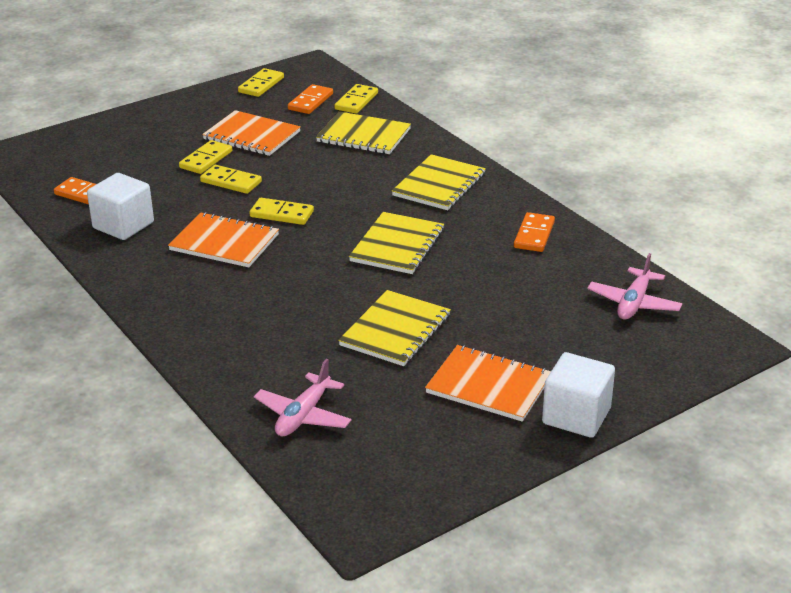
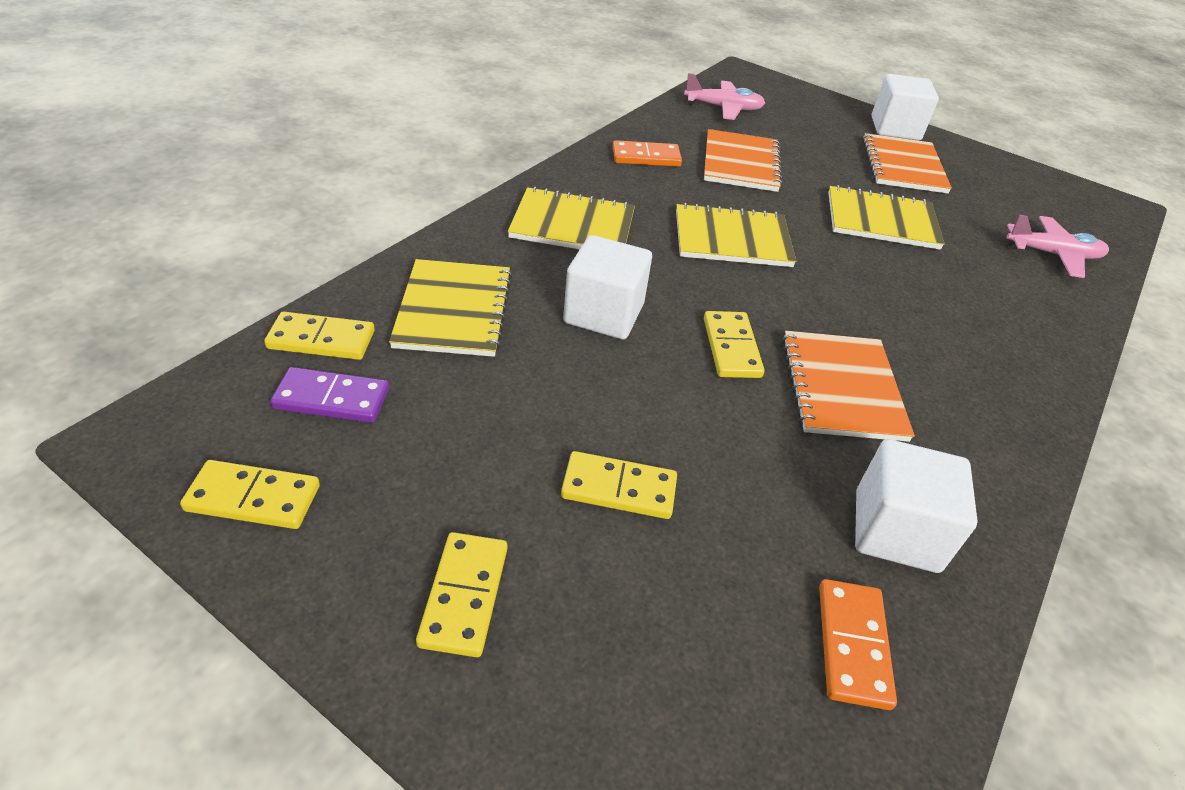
camera: 115 degrees left, 10 degrees up
yellow domino [200,165,262,194] -> yellow domino moved to [416,532,507,657]
orange notebook [202,110,301,156] -> orange notebook moved to [704,129,782,192]
orange domino [288,84,333,114] -> purple domino [270,367,389,423]
none -> white cube [563,235,652,339]

